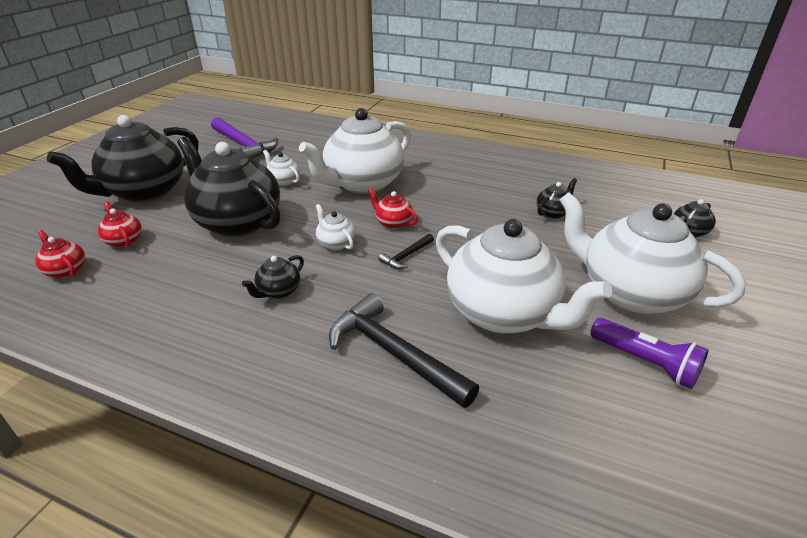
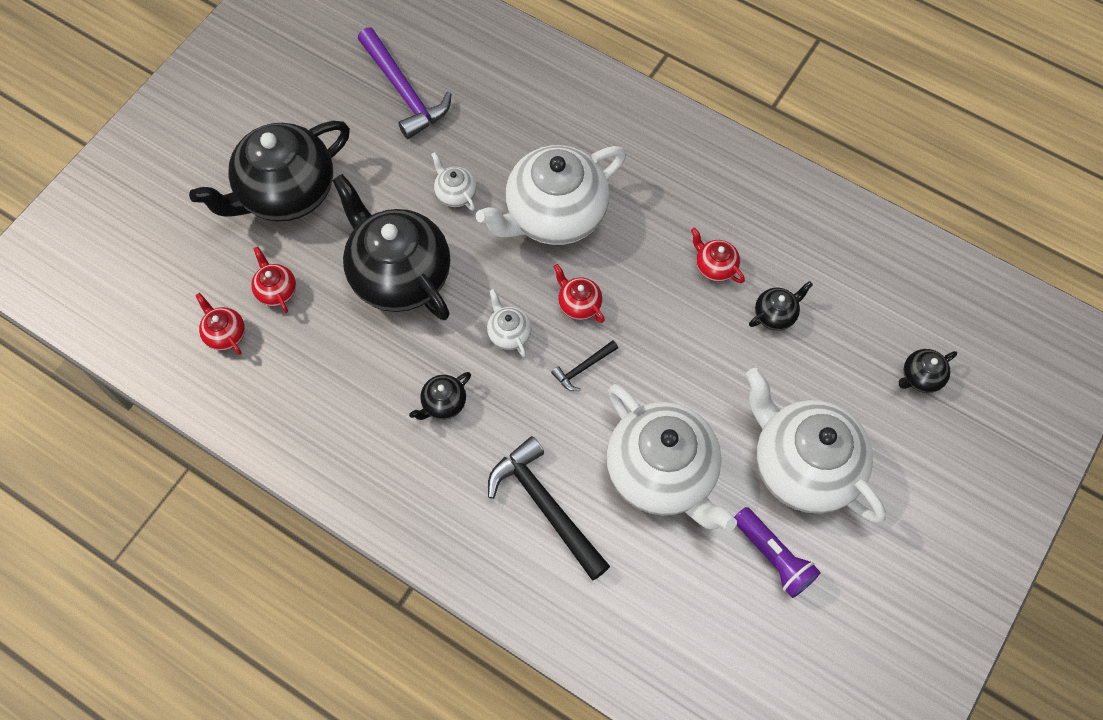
camera: 10 degrees right, 30 degrees up
none -> red teapot [691,228,745,283]

